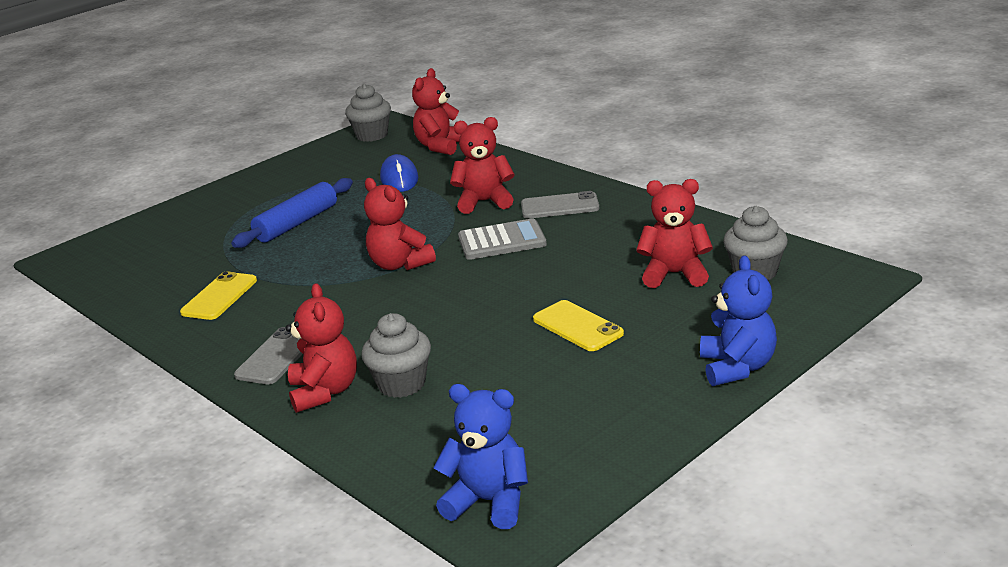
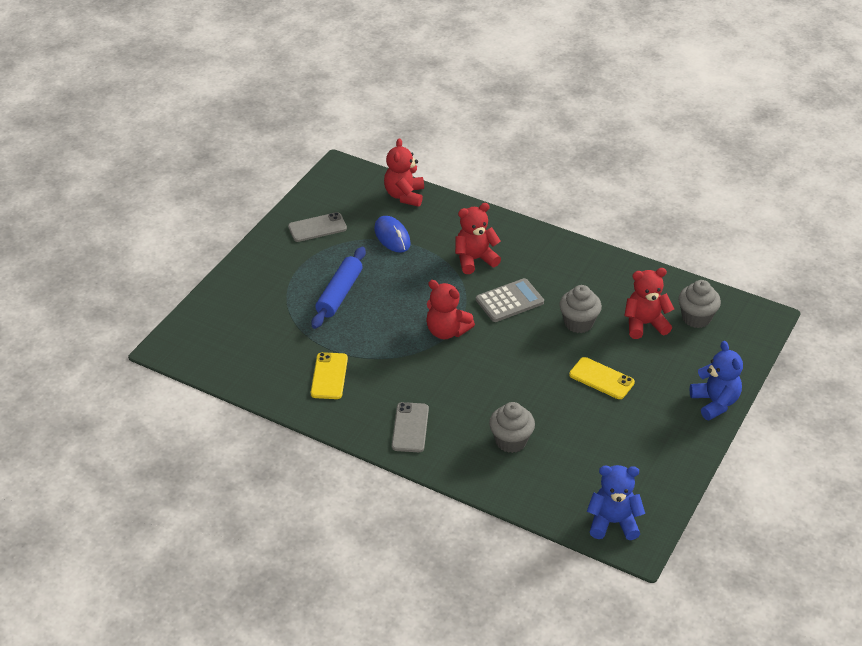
camera: 20 degrees left, 15 degrees up
red teddy bear [285,283,357,413] -> none
grey cupcake [345,84,391,142] -> grey cupcake moved to [559,285,602,333]
grey phone [521,191,599,219] -> grey phone moved to [288,212,347,242]

